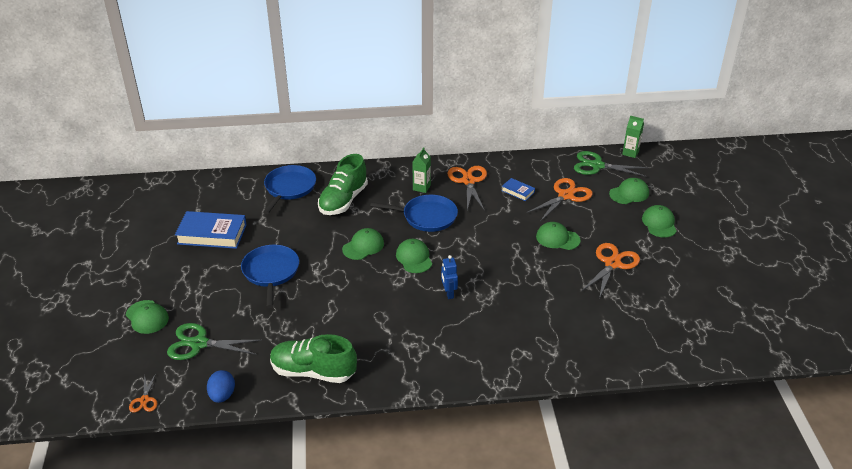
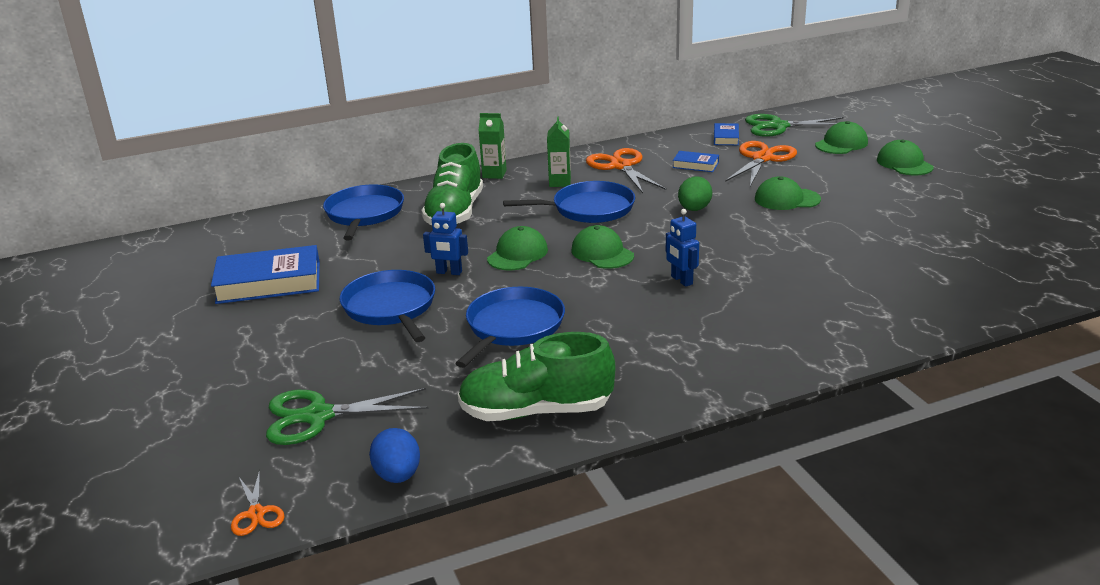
camera: 15 degrees left, 10 degrees down
green cap [126,300,169,334] -> none
orange scissors [581,243,640,299] -> none
green carton [622,116,644,158] -> green carton moved to [479,113,507,179]
none -> blue robot [423,203,468,275]
none -> blue pan [455,287,565,368]
none -> green egg [678,176,712,211]
none -> blue book [714,123,739,145]

